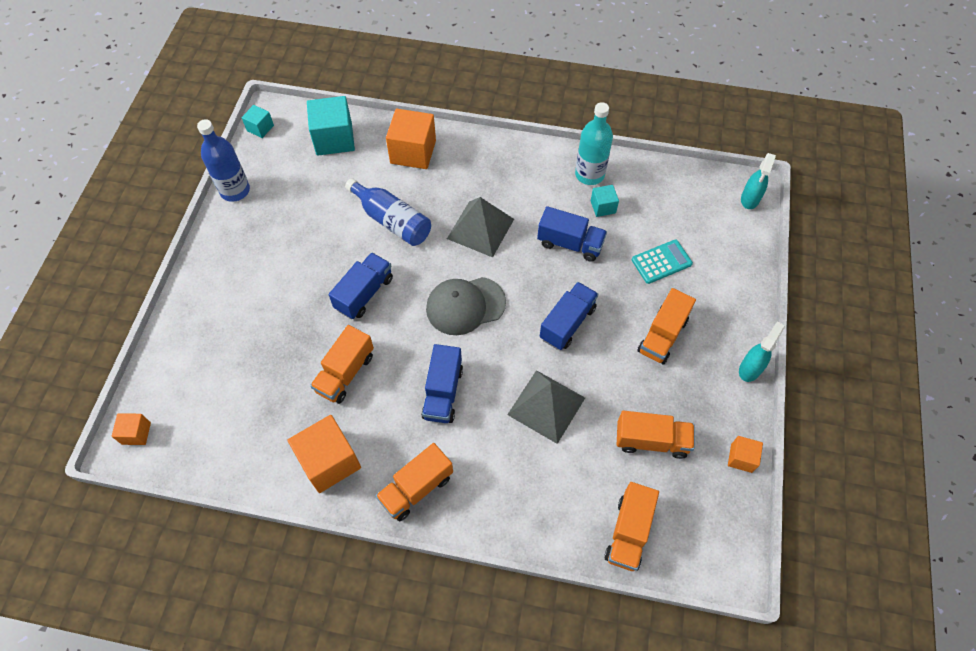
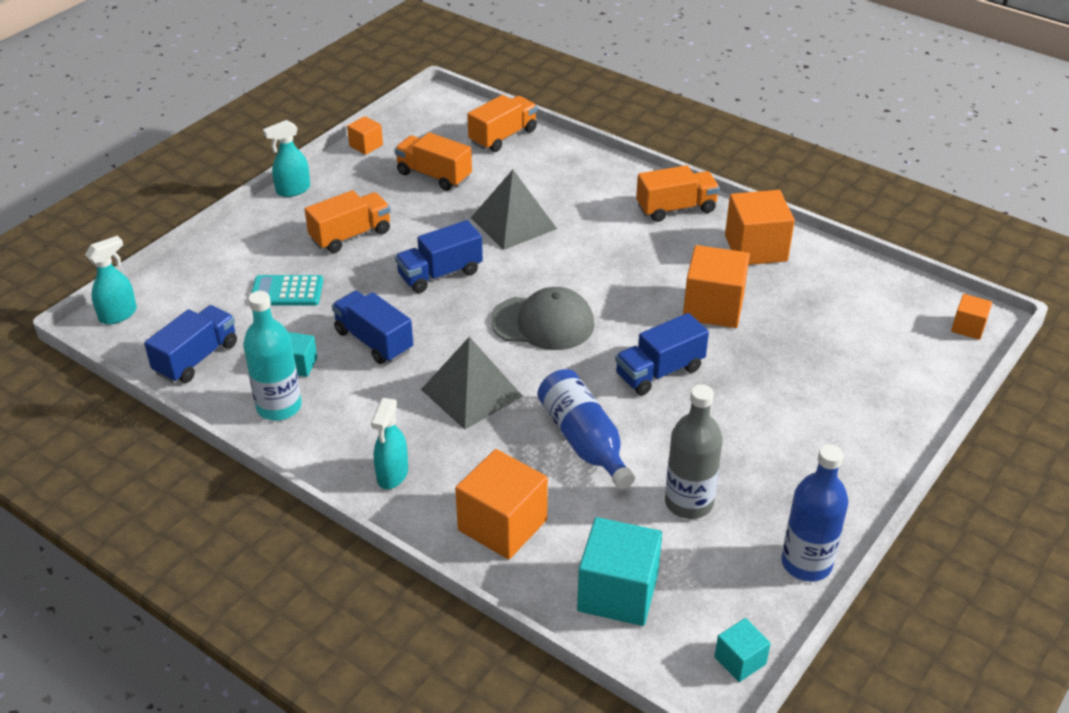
camera: 155 degrees left, 20 degrees down
orange truck [310,325,374,404] -> orange cube [683,245,750,328]
blue truck [421,344,463,423] -> blue truck moved to [144,305,237,383]
none -> turquoise spray bottle [371,398,408,489]
none -> grey bottle [665,385,723,519]

